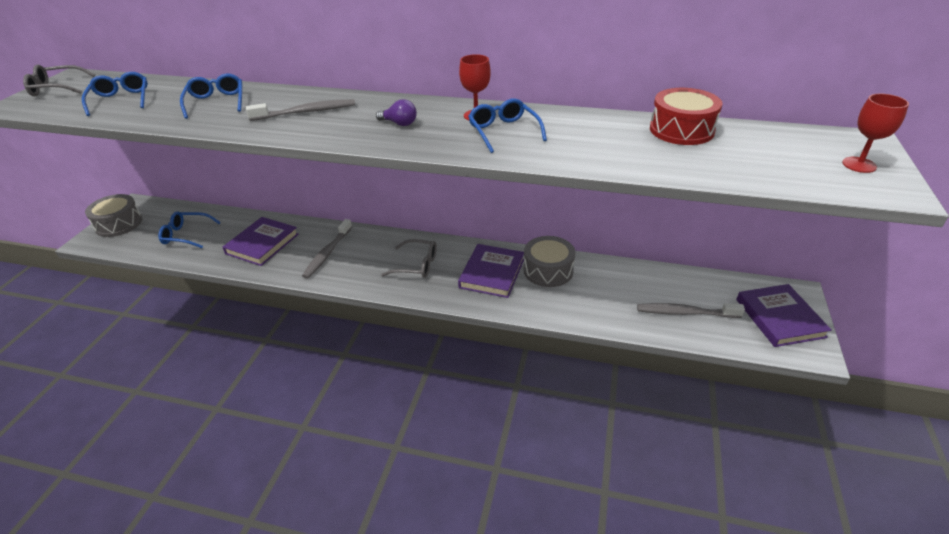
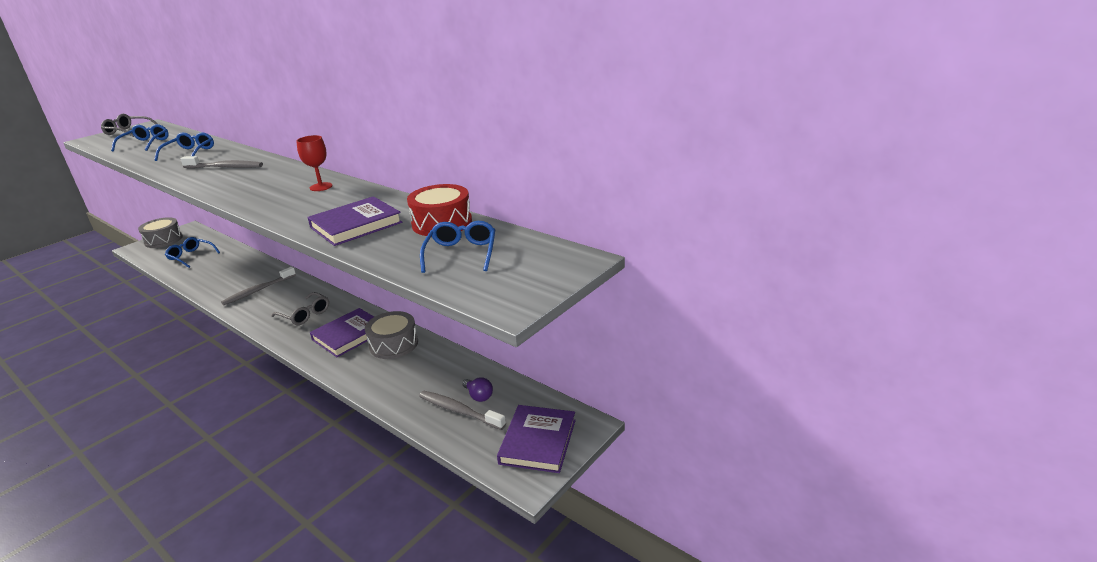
camera: 25 degrees right, 10 degrees down
purple book [223,217,299,266] -> purple book moved to [307,196,402,246]
purple light bulb [376,99,417,126] -> purple light bulb moved to [462,377,493,402]
blue glasses [468,98,547,153] -> blue glasses moved to [420,221,495,273]
red goblet [842,93,909,173] -> none

